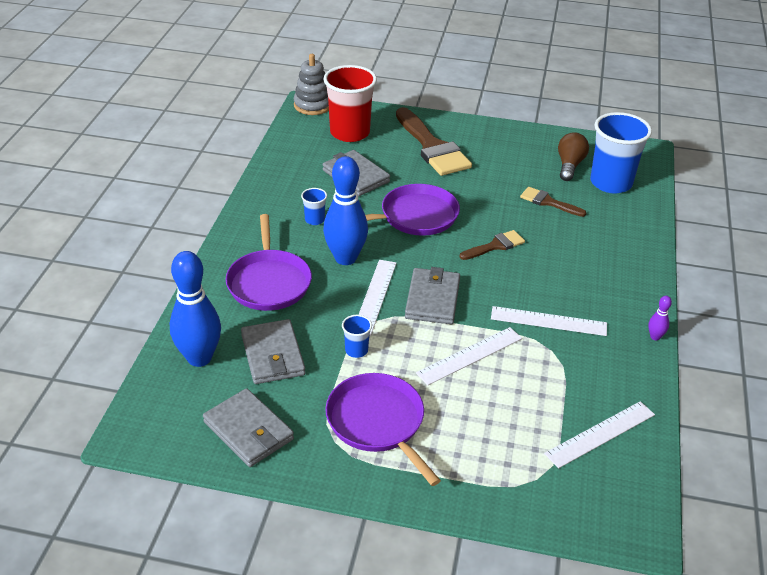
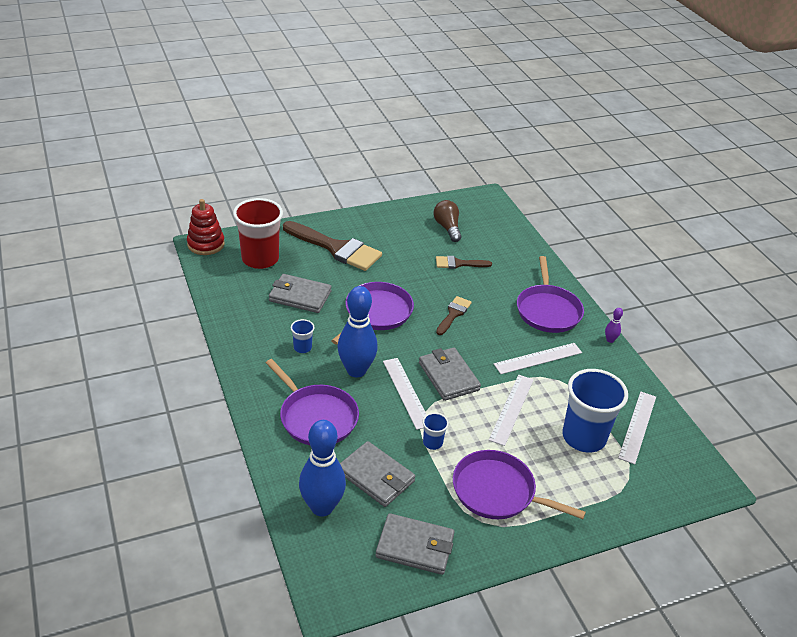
camera: 35 degrees left, 0 degrees up
grey stacking toy [294,54,329,115] -> red stacking toy [187,199,225,255]
blue cup [590,112,652,193] -> blue cup moved to [562,369,628,453]
none -> purple pan [517,256,584,333]

